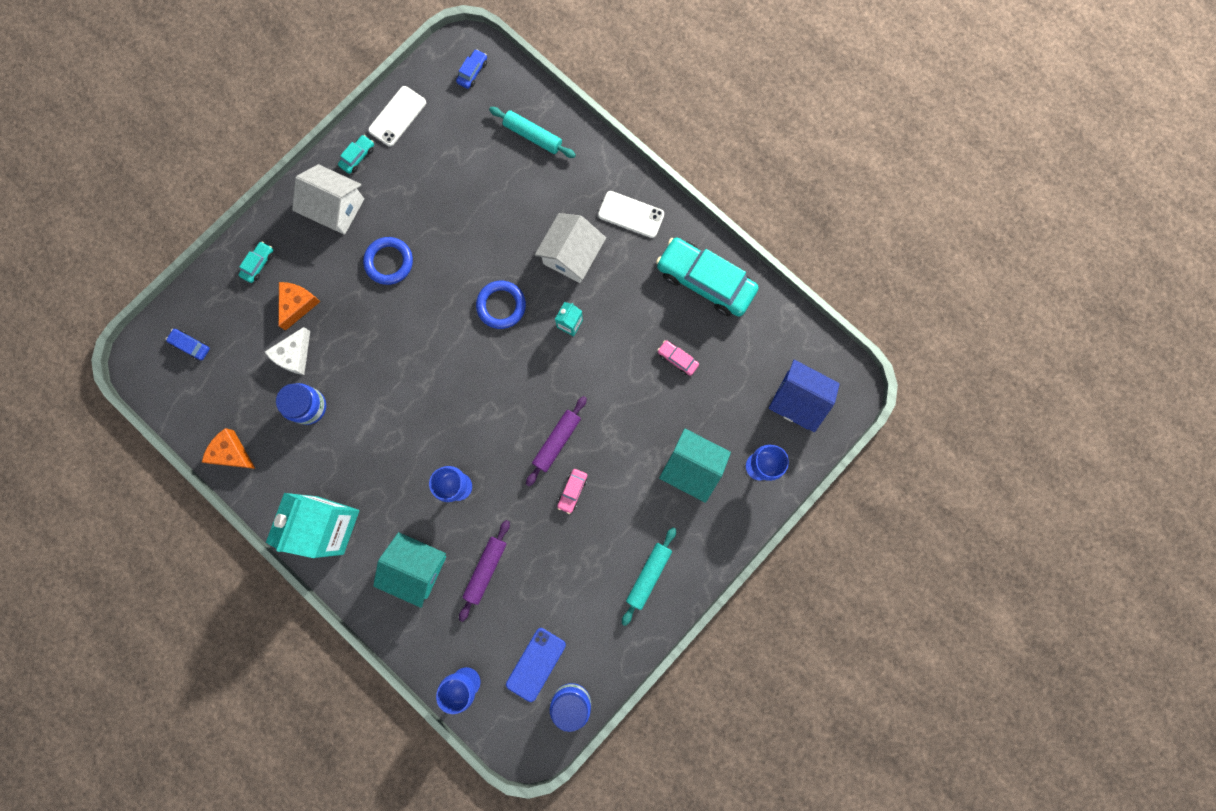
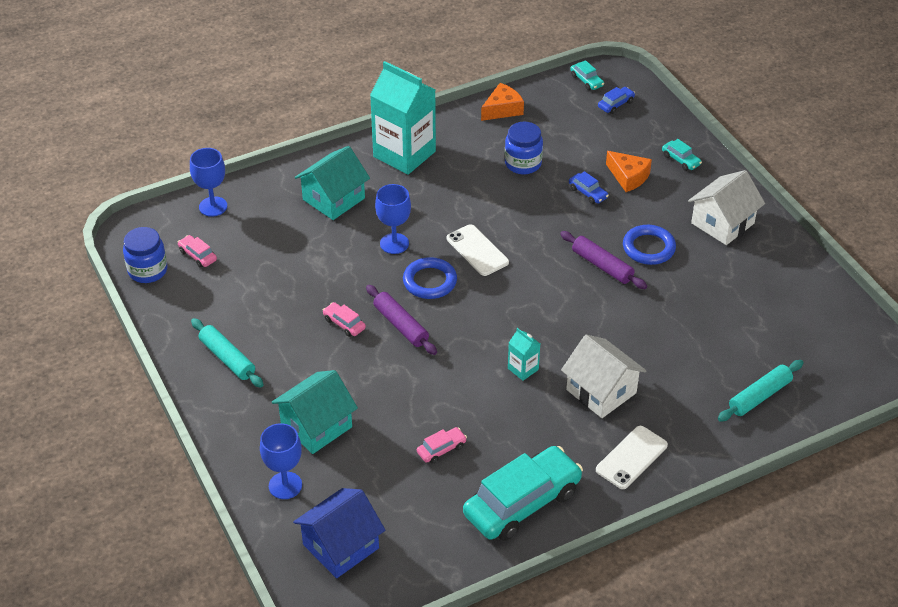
camera: 110 degrees right, 35 degrees down
white cheese [265,327,310,375] -> none
turquoise car [338,135,374,174] -> turquoise car moved to [570,60,604,90]
white phone [368,86,426,146] -> white phone moved to [447,224,509,276]
blue car [456,49,487,89] -> blue car moved to [569,171,609,204]
purple rolling pin [459,520,510,622] -> purple rolling pin moved to [560,231,647,289]
blue ring [476,281,526,329] -> blue ring moved to [403,257,457,299]
blue phone [506,628,566,702] -> pink car [178,235,217,268]

